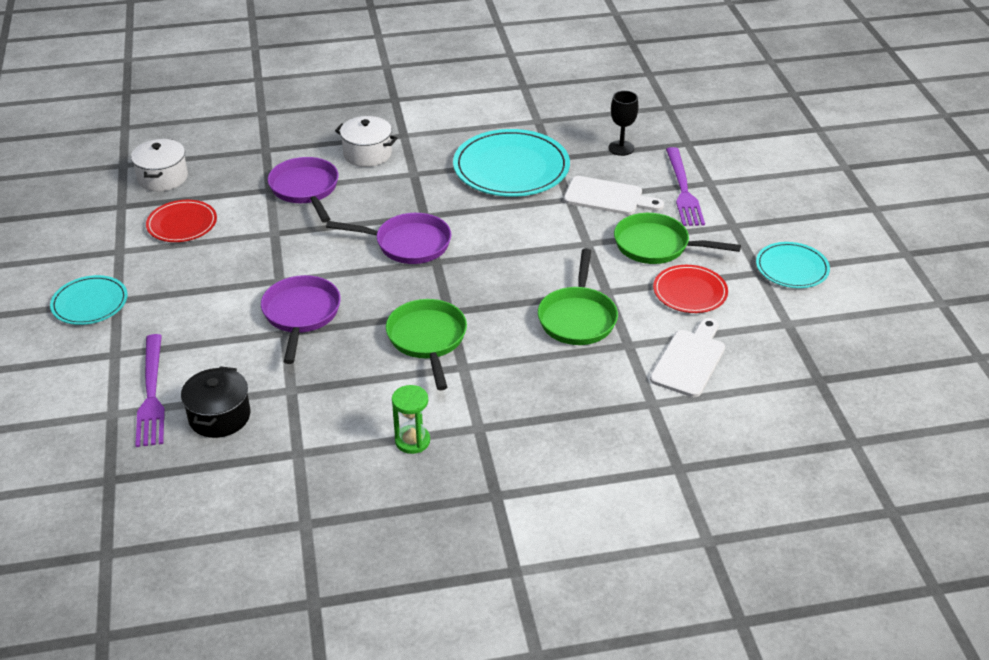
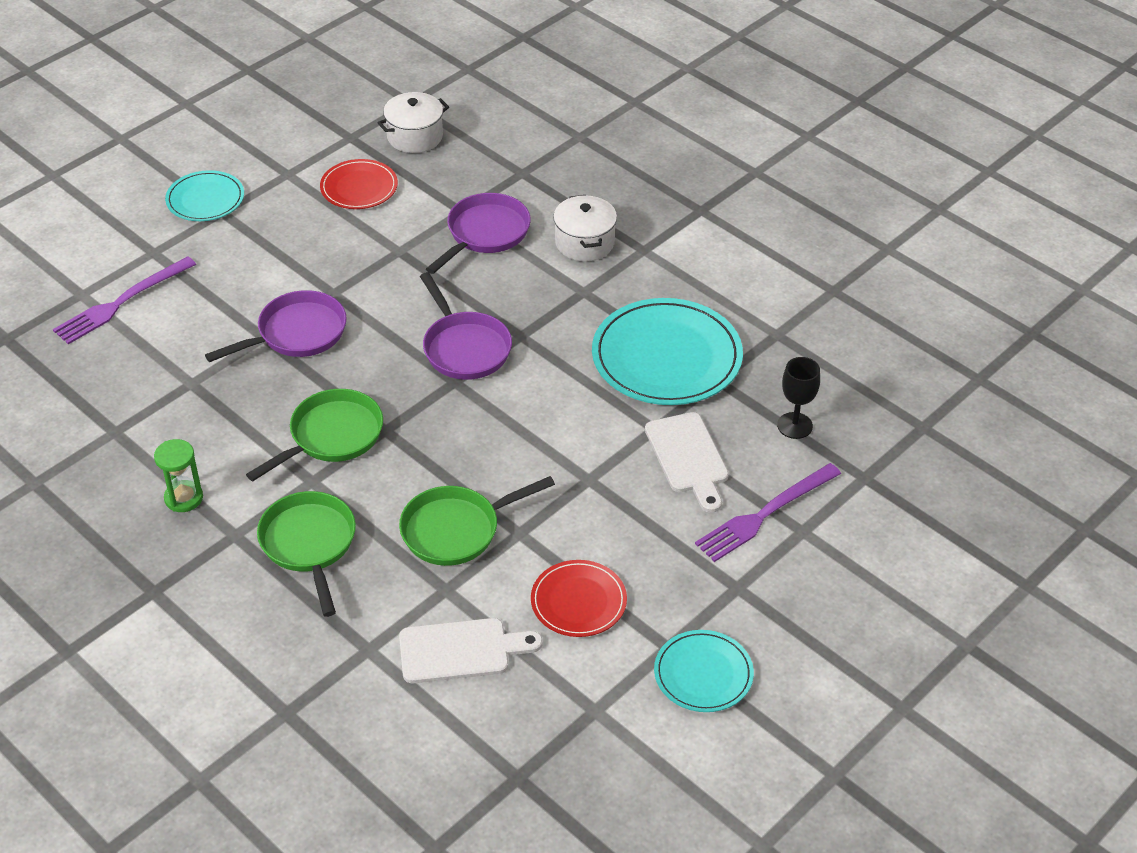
camera: 55 degrees right, 5 degrees up
black pot [181,366,250,438] -> none
green pan [614,213,741,264] -> green pan moved to [257,491,356,617]

